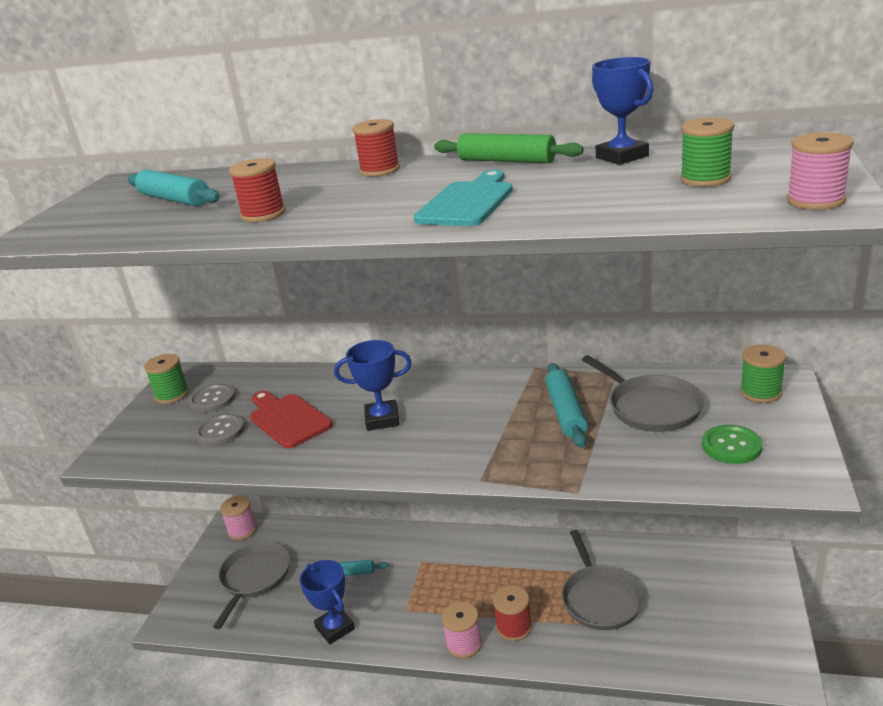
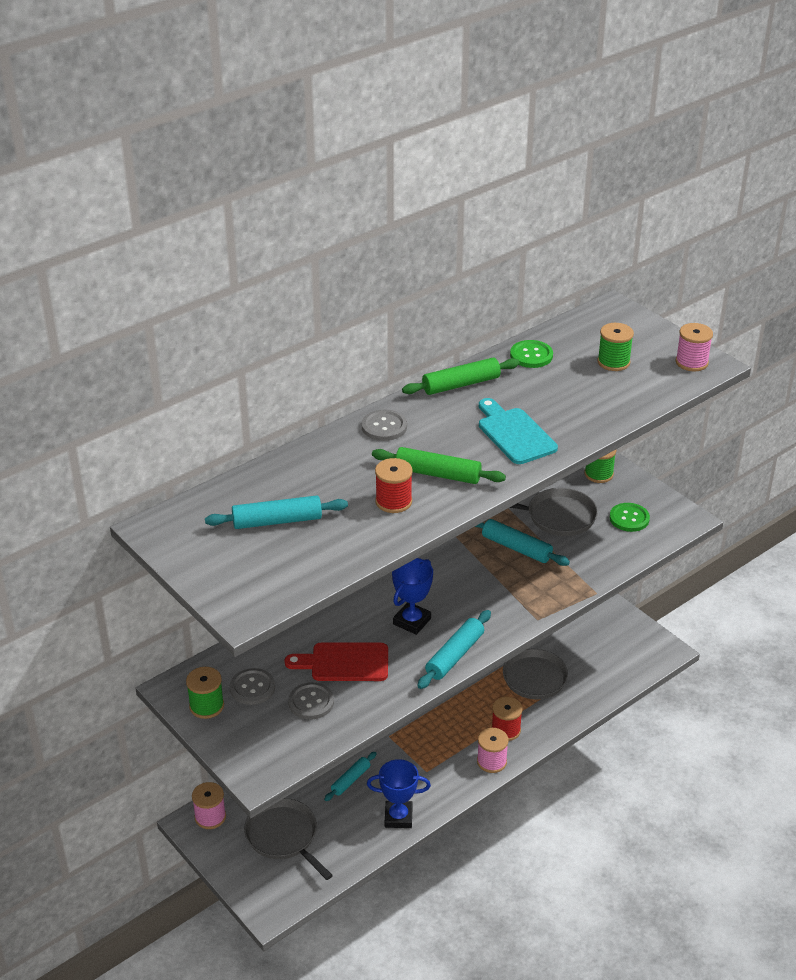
camera: 55 degrees left, 10 degrees up
red spool [352,119,400,177] -> grey button [362,410,407,441]
blue trophy [592,57,653,165] -> green button [510,340,553,368]
none -> green rolling pin [372,447,506,484]
none -> turquoise rolling pin [417,610,491,689]

